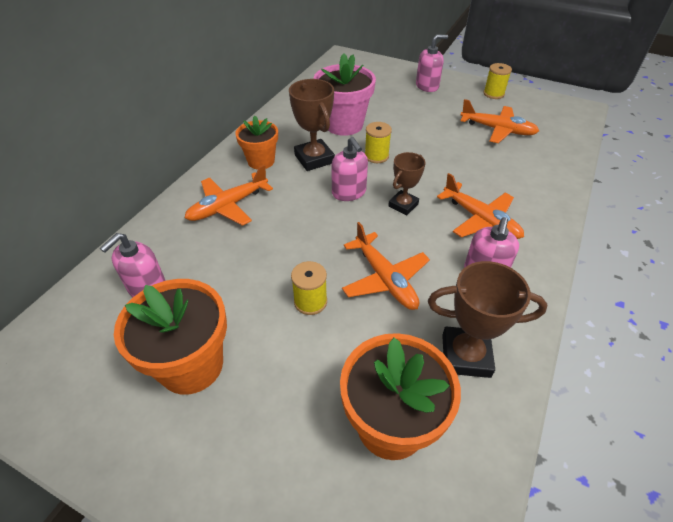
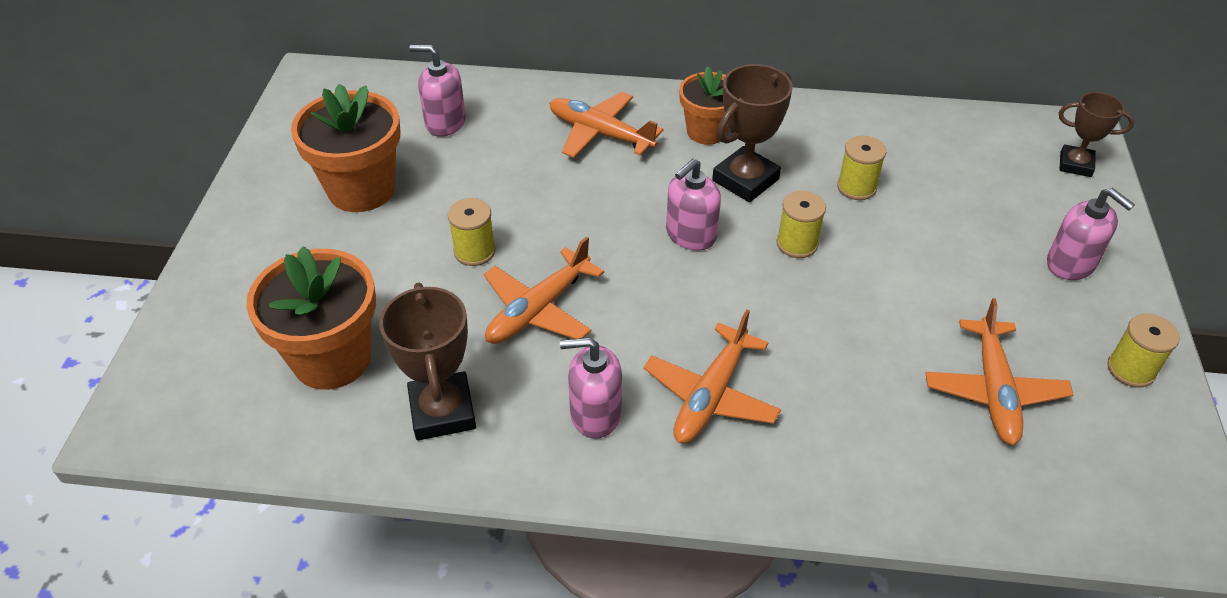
camera: 70 degrees right, 0 degrees up
pink flower pot [313,53,376,136] -> yellow spool [837,136,886,200]
brown trophy [388,152,426,215] -> brown trophy moved to [1059,92,1135,177]

